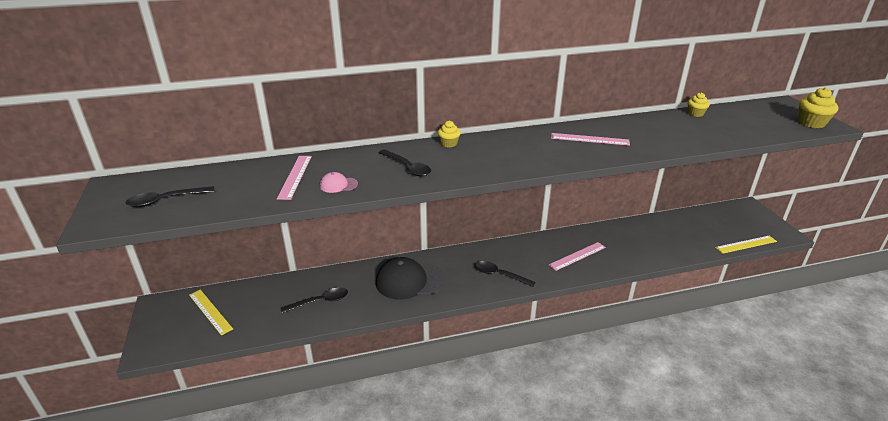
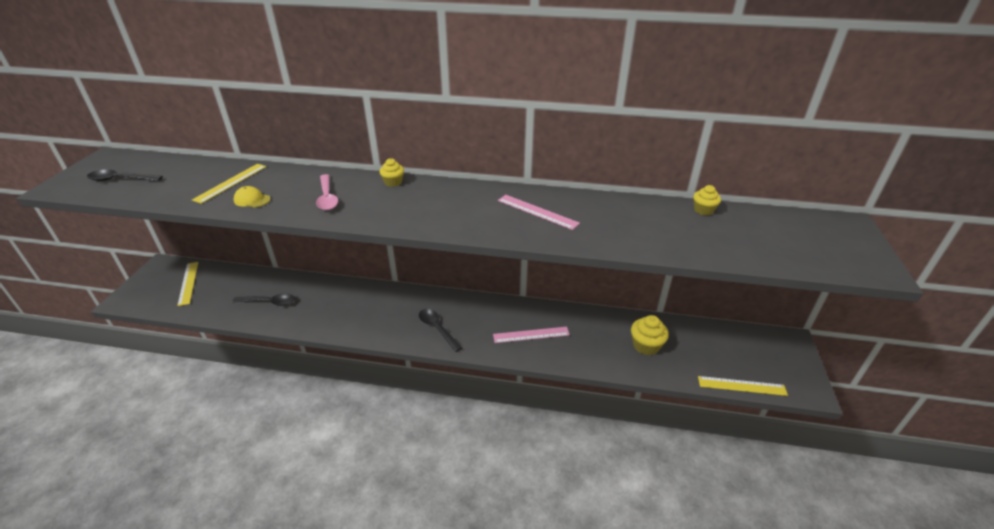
camera: 25 degrees right, 5 degrees up
pink ruler [277,156,312,200] -> yellow ruler [192,164,267,204]
pink cap [320,172,358,193] -> yellow cap [234,186,271,208]
black cap [376,257,445,300] -> none
black spoon [379,149,431,177] -> pink spoon [316,174,338,210]
yellow cupcake [798,87,838,128] -> yellow cupcake moved to [631,315,669,355]

